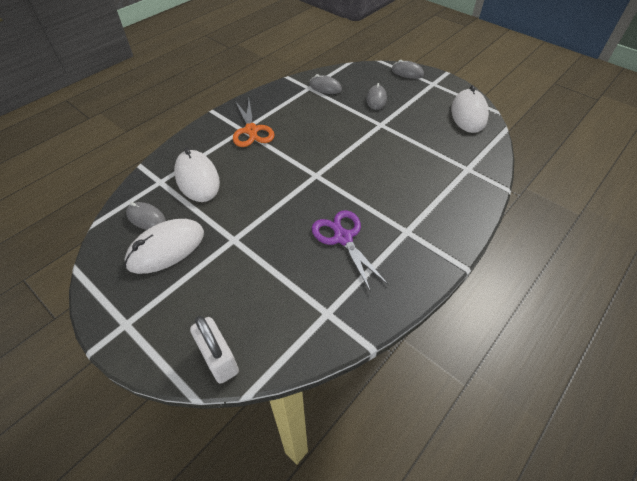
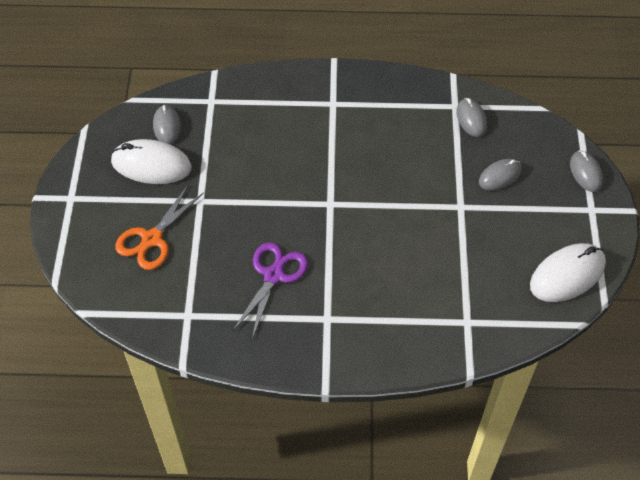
camera: 50 degrees right, 5 degrees up
white mouse [174,148,220,202] -> none
white padlock [190,316,239,384] -> none
orange scissors [233,100,275,147] -> orange scissors moved to [115,185,204,270]

